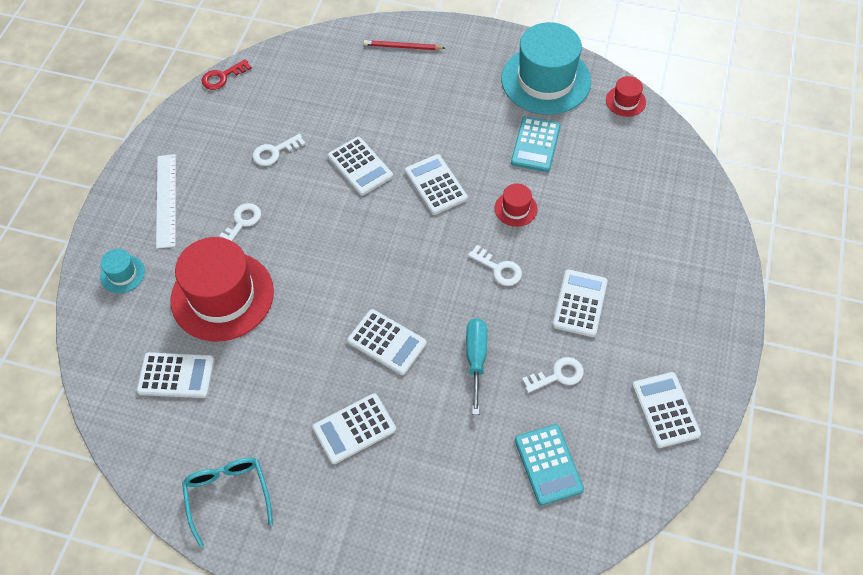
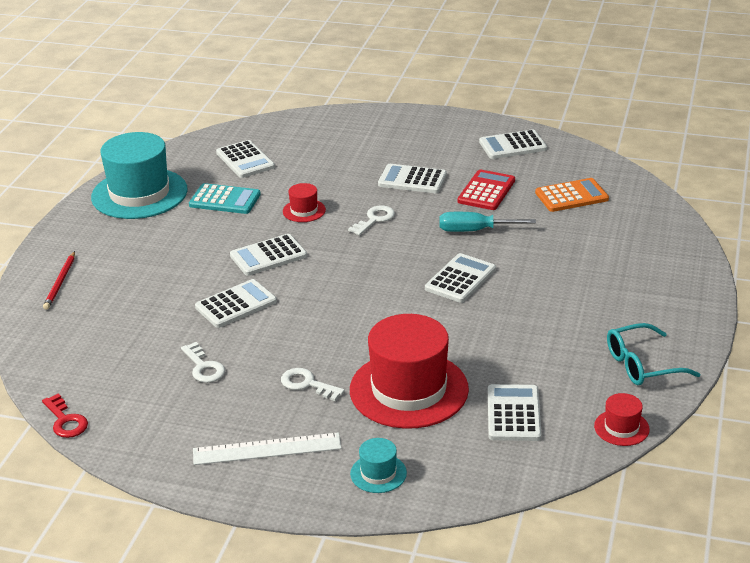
camera: 90 degrees left, 25 degrees down
white calculator [312,393,396,464] -> white calculator moved to [216,140,275,178]
turquoise calculator [515,424,584,506] -> orange calculator [535,178,609,212]
white key [522,357,584,393] -> red calculator [457,169,515,210]
red hat [606,76,646,117] -> red hat moved to [594,393,650,446]

